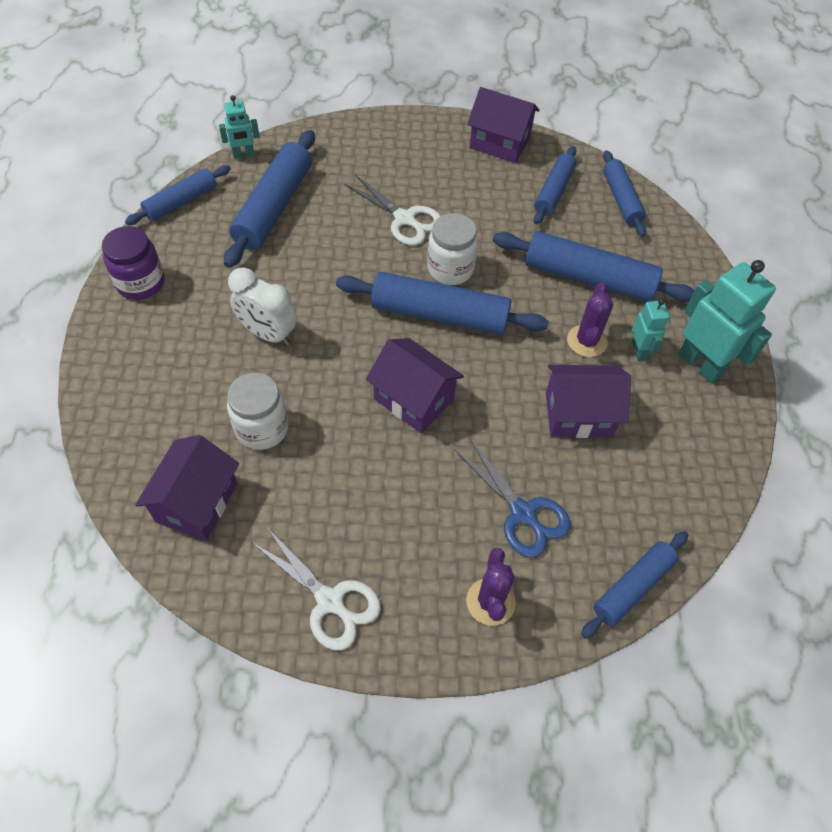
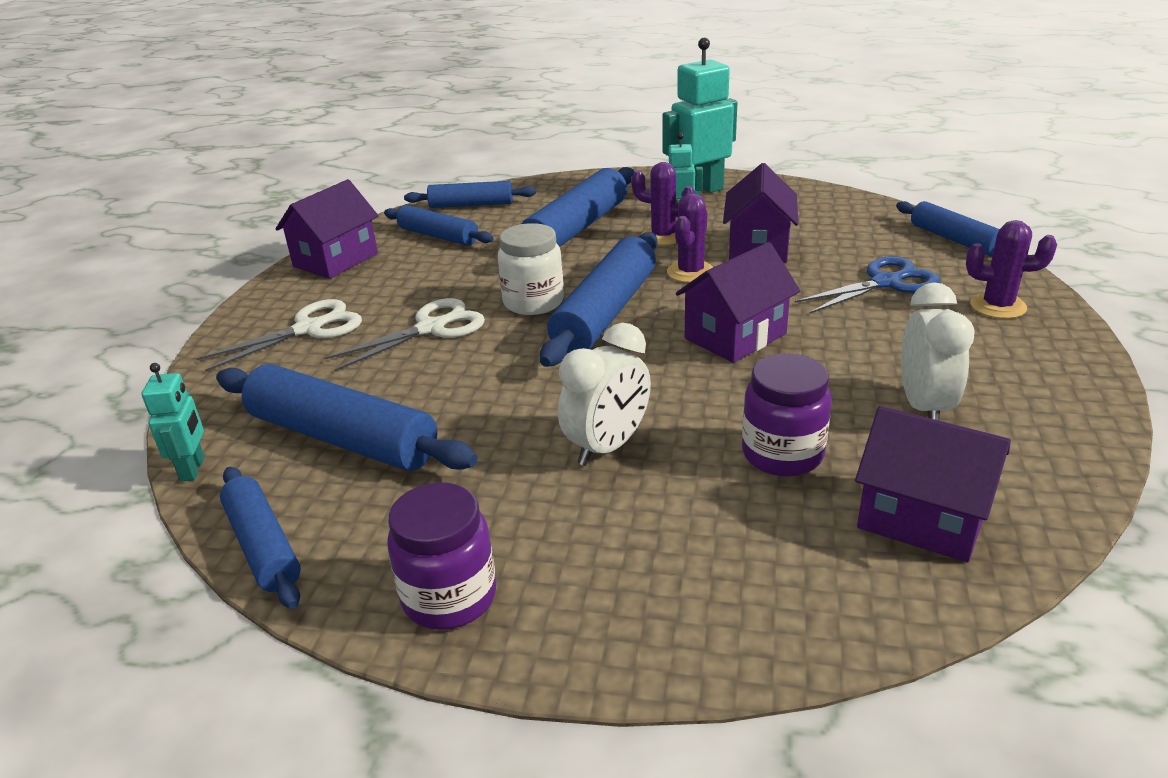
camera: 75 degrees left, 25 degrees down
white jar [227,373,289,450] -> purple jar [742,353,832,476]
white scissors [251,528,381,651] -> white scissors moved to [197,299,362,371]
none -> purple cactus [667,193,713,283]
none -> white clock [901,282,975,420]

